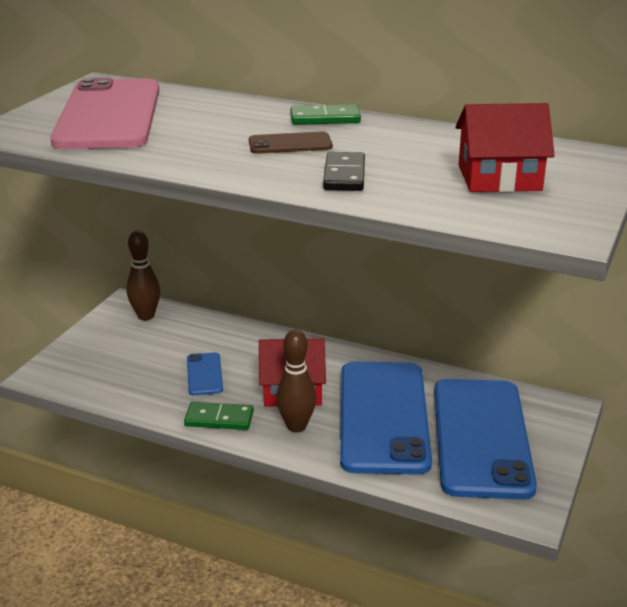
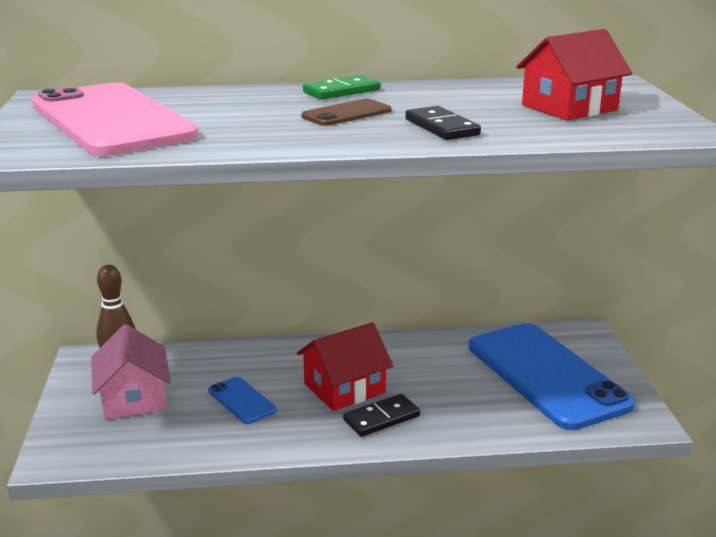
camera: 30 degrees left, 5 degrees down
green domino [184,402,254,430] -> none
brown bowling pin [276,330,316,432] -> black domino [343,394,420,437]
blue phone [340,362,432,475] -> none
none -> pink house [91,324,171,420]

